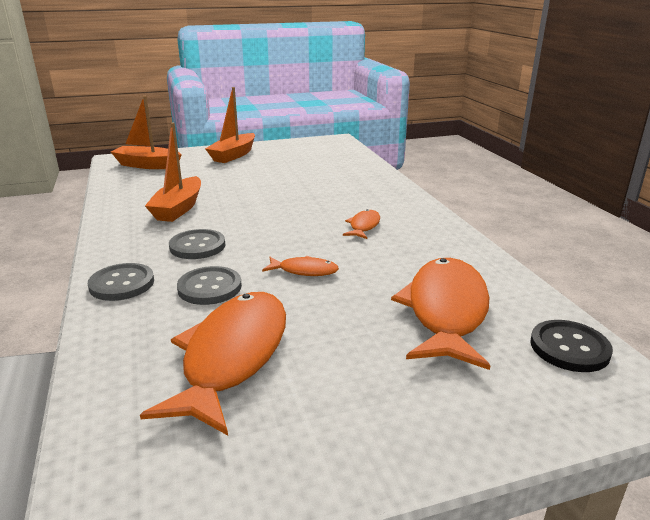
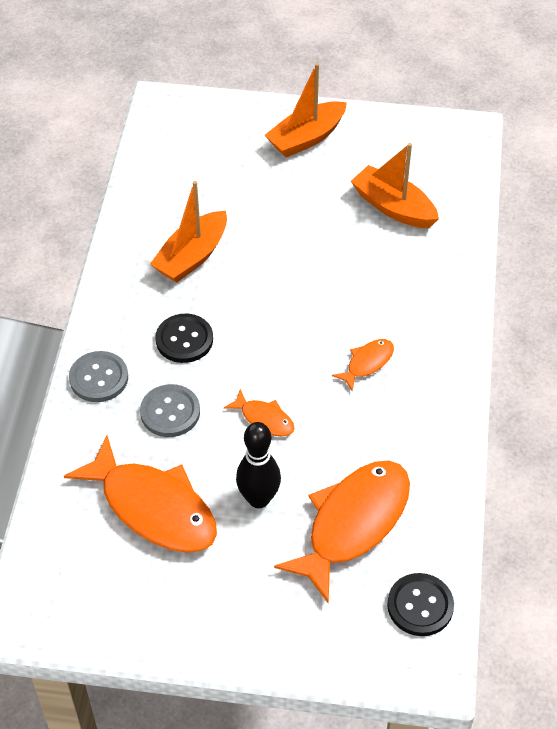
camera: 25 degrees right, 25 degrees up
orange boat [111,96,182,169] -> orange boat moved to [351,143,439,228]
orange fish [140,292,286,435] -> orange fish turned 90 degrees clockwise [64,435,217,553]
grey button [169,229,225,259] -> black button [156,314,213,363]
none -> black bowling pin [236,422,281,508]

